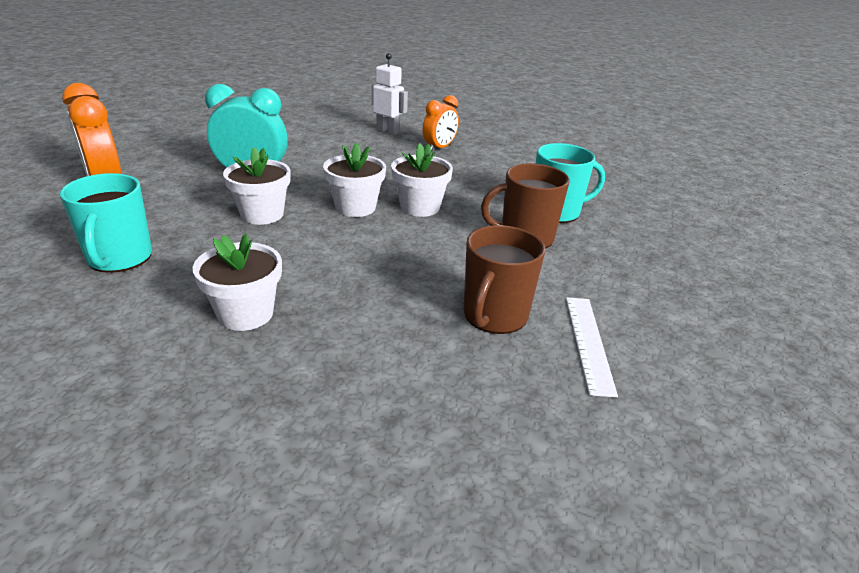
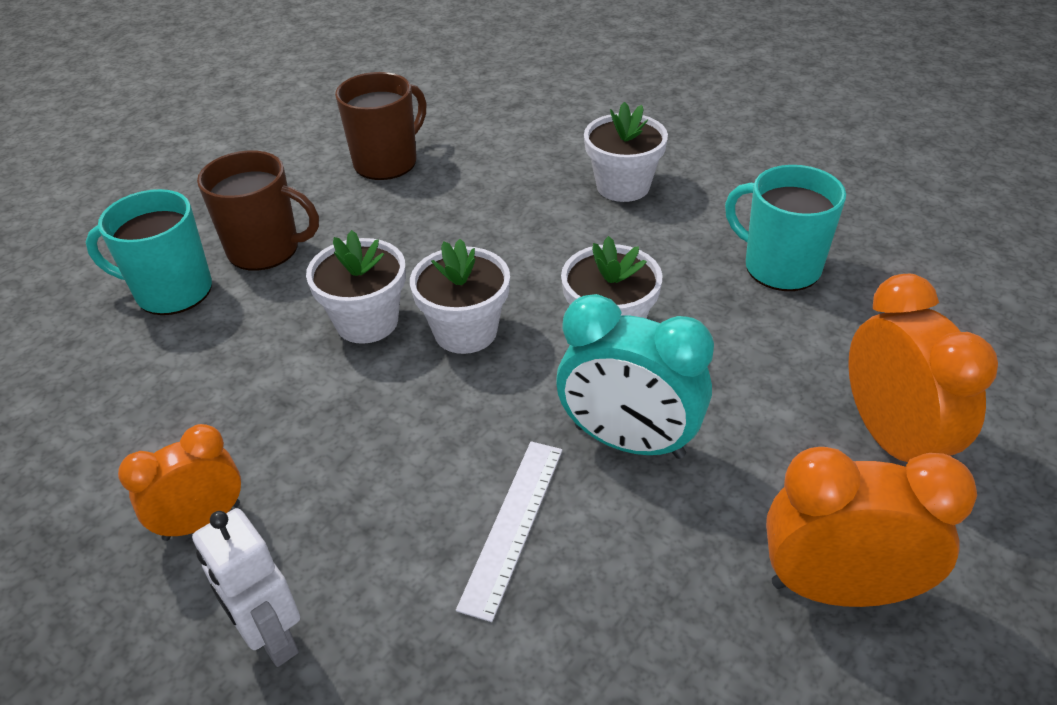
camera: 160 degrees left, 10 degrees up
turquoise mug [60,173,152,273] -> turquoise mug turned 60 degrees counterclockwise [725,165,846,291]
white ruler [566,297,618,398] -> white ruler moved to [456,441,563,622]
none -> orange clock [766,447,977,607]

